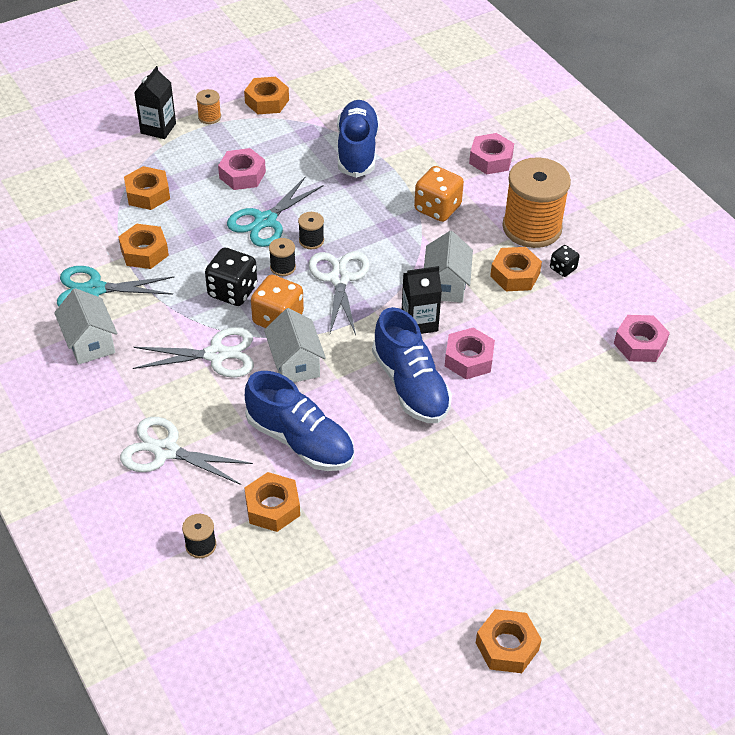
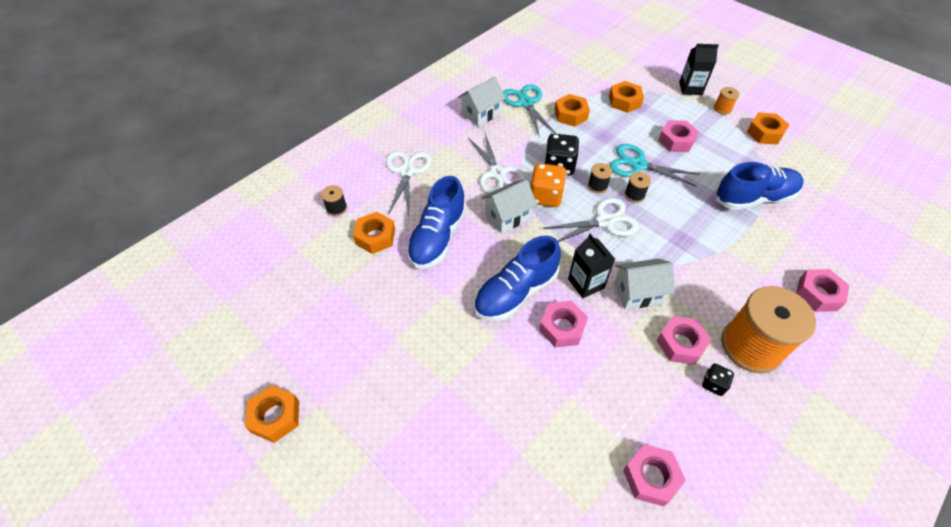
camera: 75 degrees right, 5 degrees up
orange dice [414,166,464,222] -> none
orange nut [490,247,542,291] -> pink nut [656,316,712,365]

